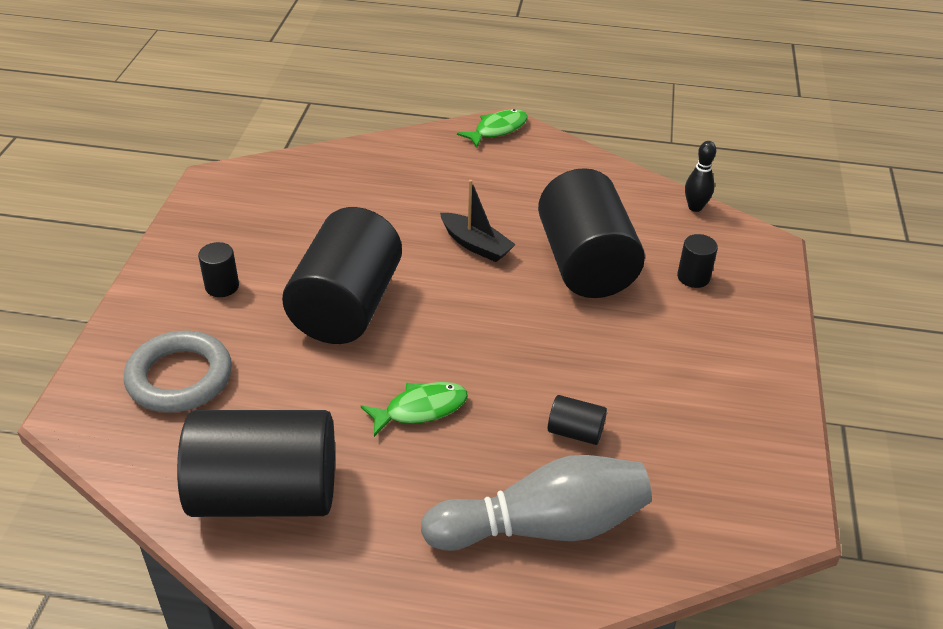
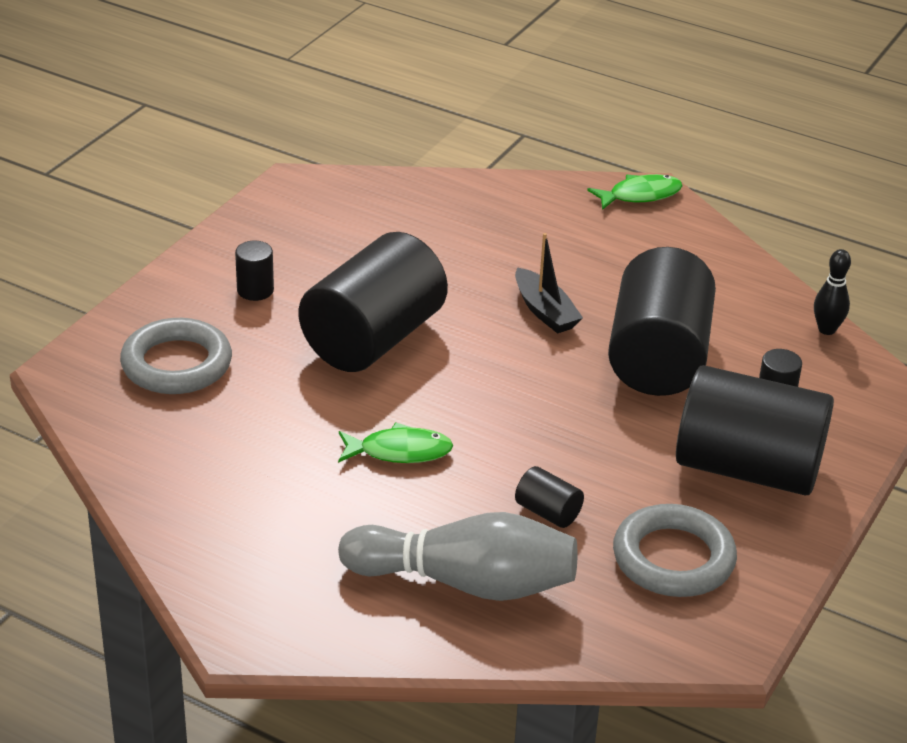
camera: 20 degrees right, 5 degrees down
black cylinder [177,410,335,517] -> black cylinder moved to [676,365,834,496]
none -> grey ring [613,504,737,597]

